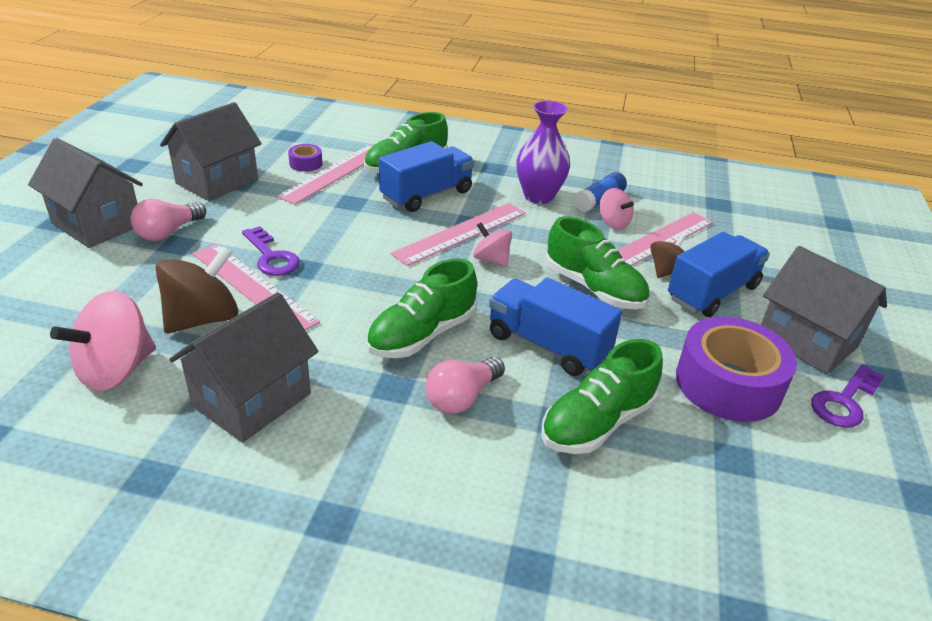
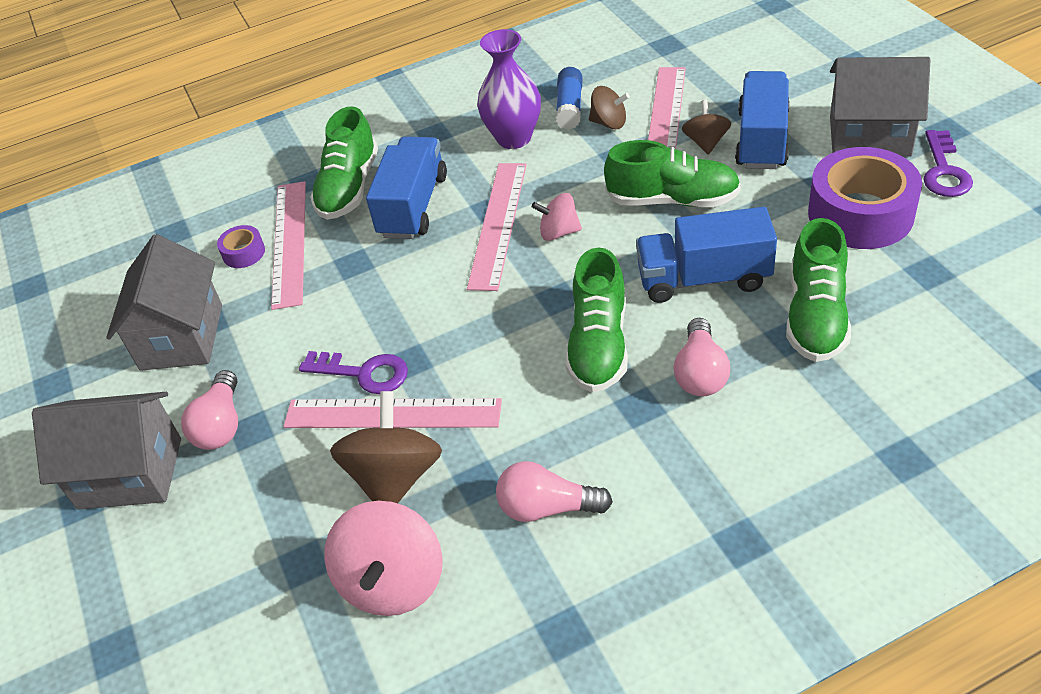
camera: 30 degrees left, 10 degrees up
grey house [169,292,318,443] -> pink light bulb [496,461,613,522]
pink spinning top [599,188,634,229] -> brown spinning top [589,86,630,129]

